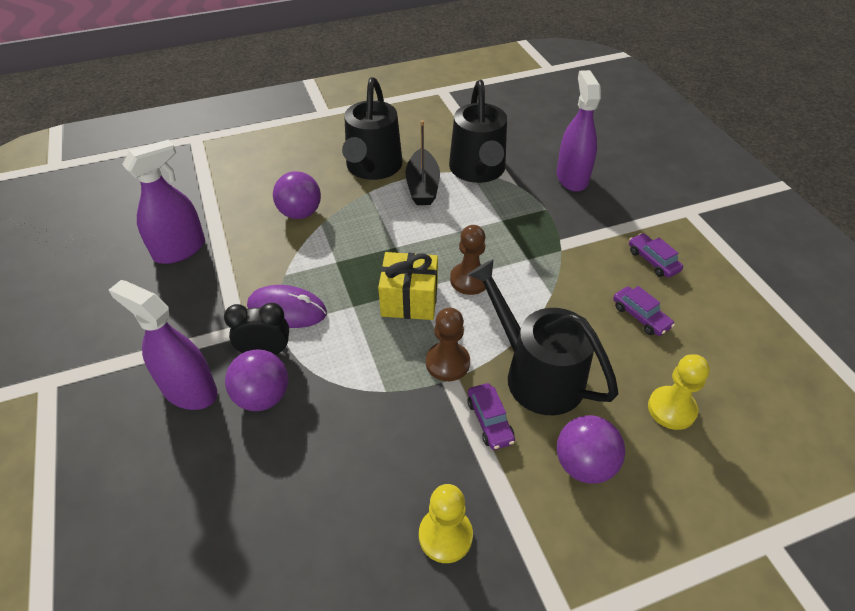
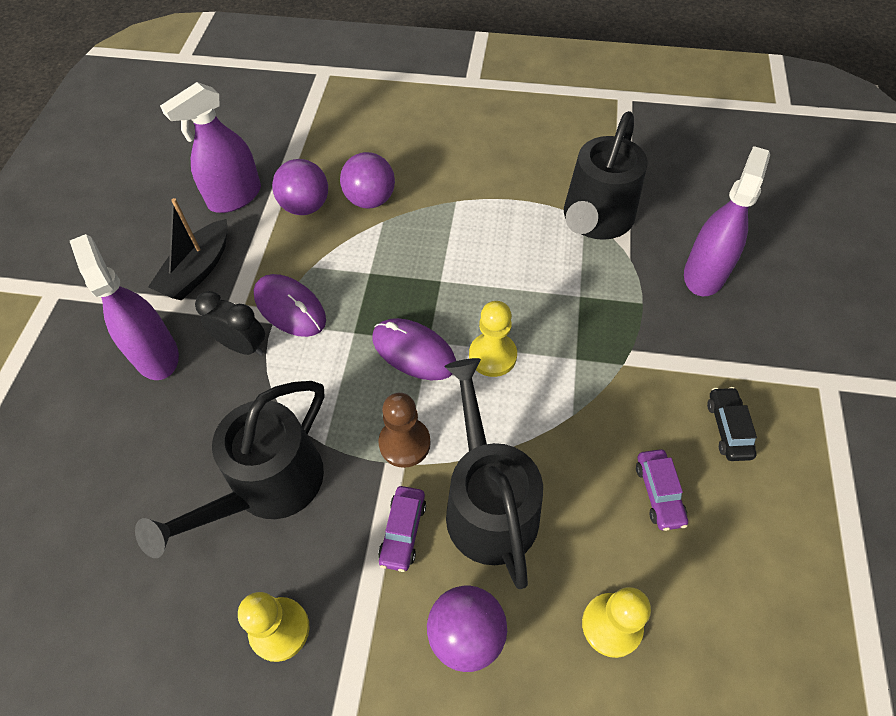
camera: 30 degrees right, 10 degrees up
purple spray bottle [122,140,205,264] -> purple spray bottle turned 150 degrees clockwise [160,82,261,213]
purple ball [225,350,288,411] -> purple ball moved to [272,159,328,215]
black watering can [342,77,403,180] -> black watering can moved to [135,381,325,558]
yellow gift [378,252,438,320] -> purple mouse [373,318,456,380]
black boat [405,120,440,205] -> black boat moved to [148,198,228,300]
brown pawn [450,225,486,295] -> yellow pawn [469,301,517,377]
purple car [629,233,683,278] -> black car [707,387,757,461]

